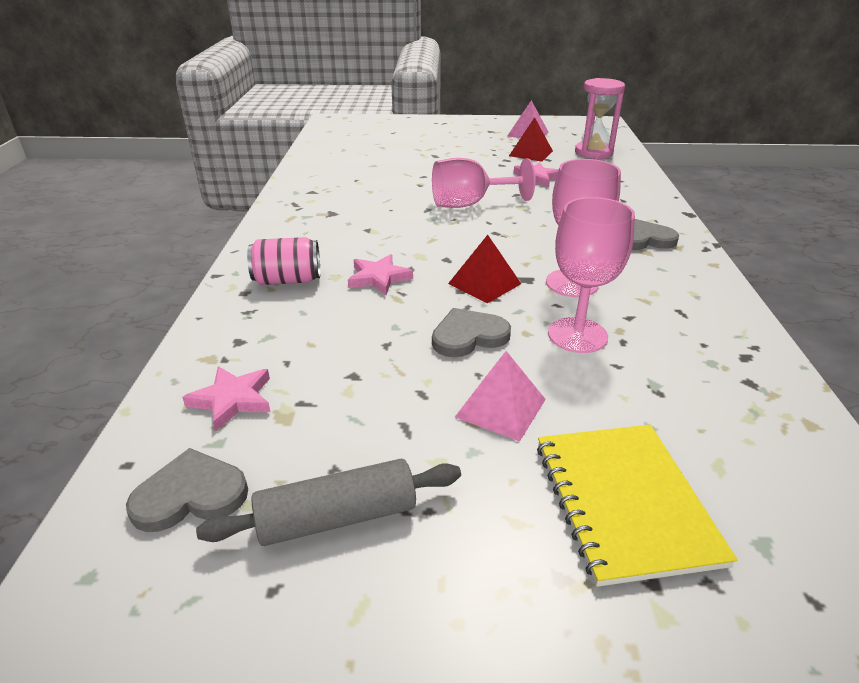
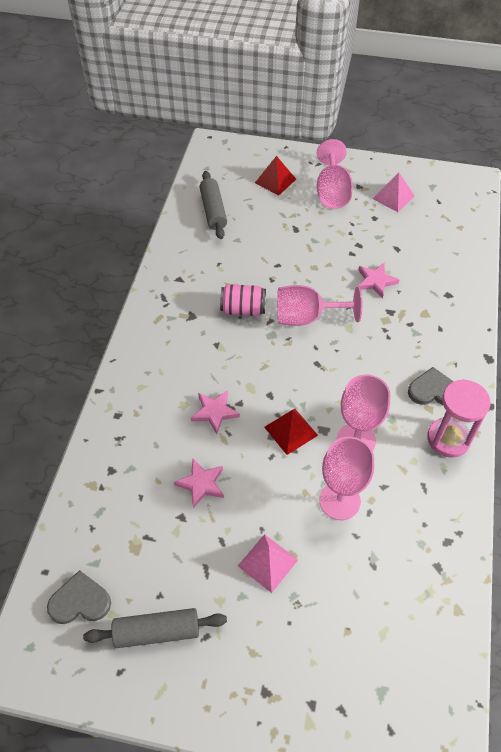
camera: 10 degrees right, 20 degrees up
pink star [182,366,270,431] -> pink star moved to [174,459,224,508]
pink can [247,237,320,285] -> pink can moved to [220,284,266,316]
grey heart [432,308,511,357] -> none
red pyramid [509,117,553,162] -> red pyramid moved to [255,156,296,195]
yellow notebook [537,425,737,587] -> none
pink hourglass [575,78,625,159] -> pink hourglass moved to [427,379,491,457]
none -> grey rolling pin [199,171,227,239]
none -> pink goblet [317,139,353,209]

